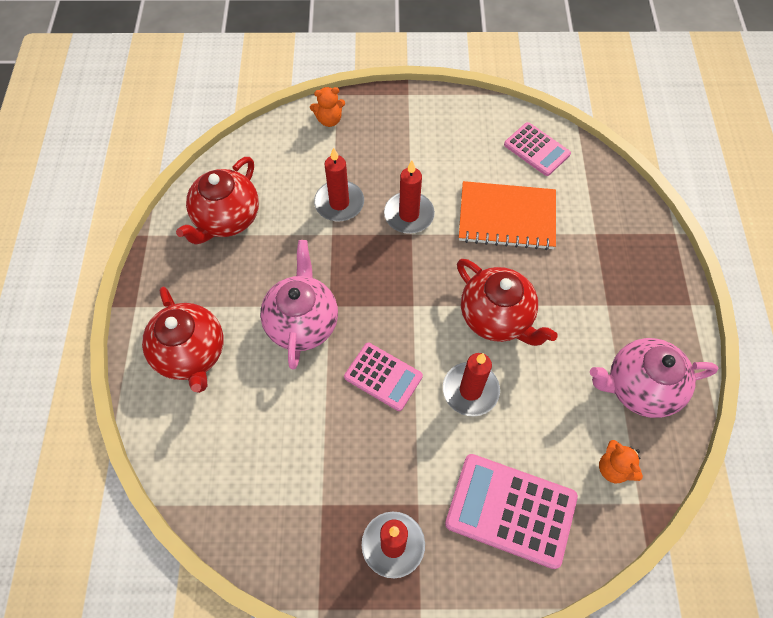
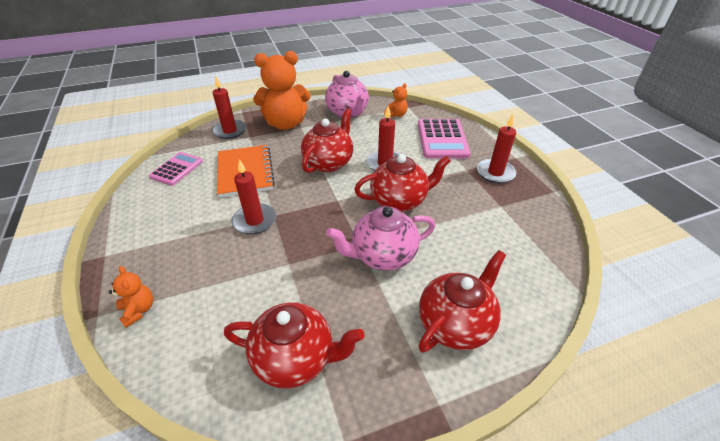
camera: 110 degrees left, 20 degrees down
red candle [314,147,364,221] -> red candle moved to [212,77,246,139]
pink calculator [344,343,423,411] -> red teapot [354,154,451,212]
none -> orange teddy bear [253,51,311,130]

